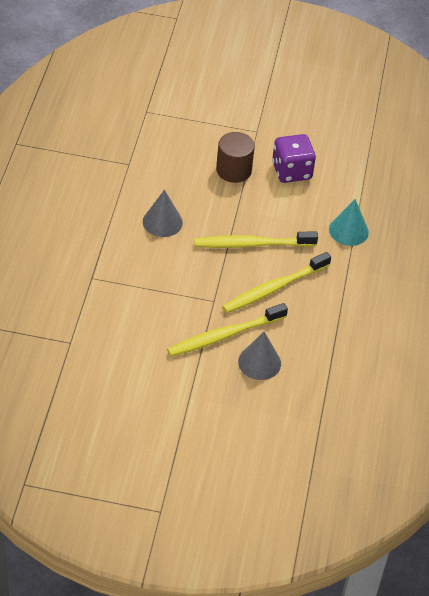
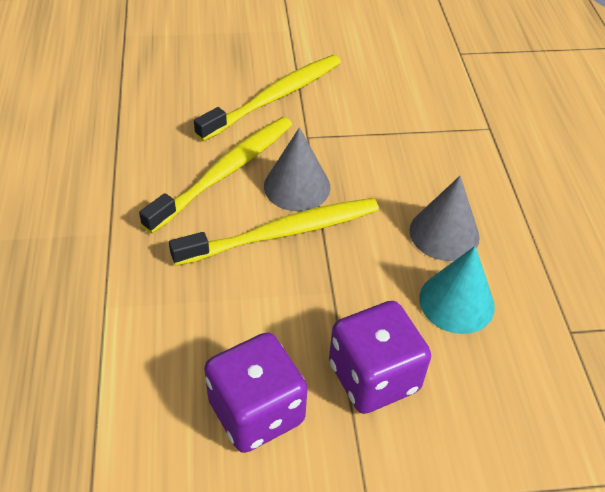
camera: 165 degrees right, 0 degrees up
brown cylinder [216,132,255,183] -> purple dice [329,301,431,414]
grey cone [238,332,281,380] -> grey cone moved to [264,127,330,211]
turquoise cone [329,199,369,246] -> turquoise cone moved to [419,246,495,334]

